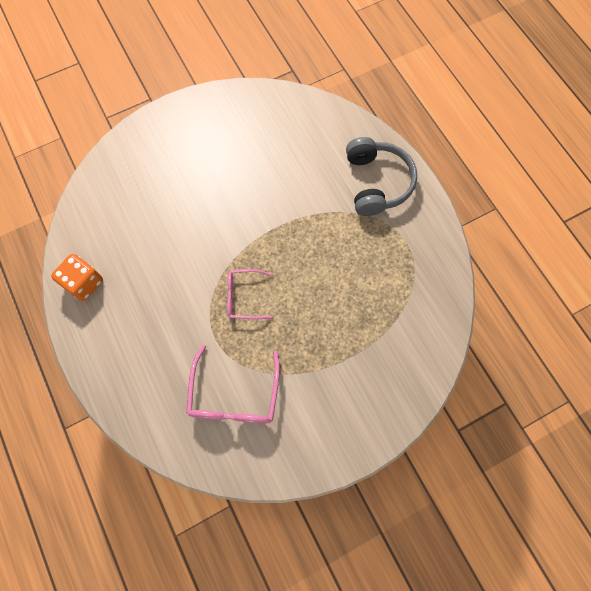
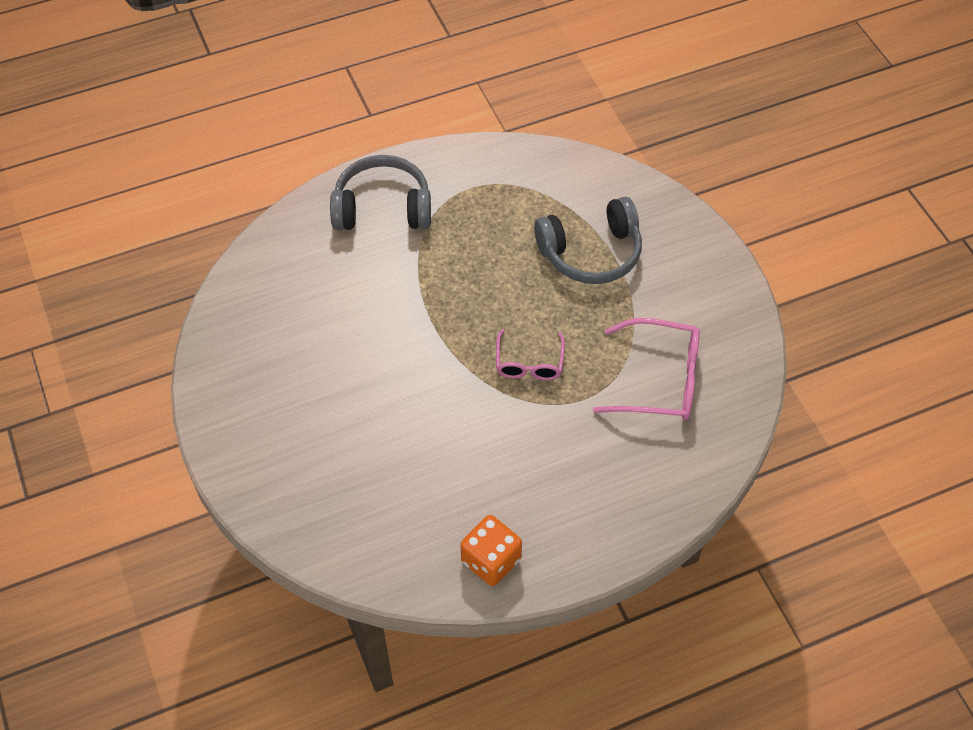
camera: 85 degrees left, 15 degrees down
none -> grey headphones [534,197,642,284]

